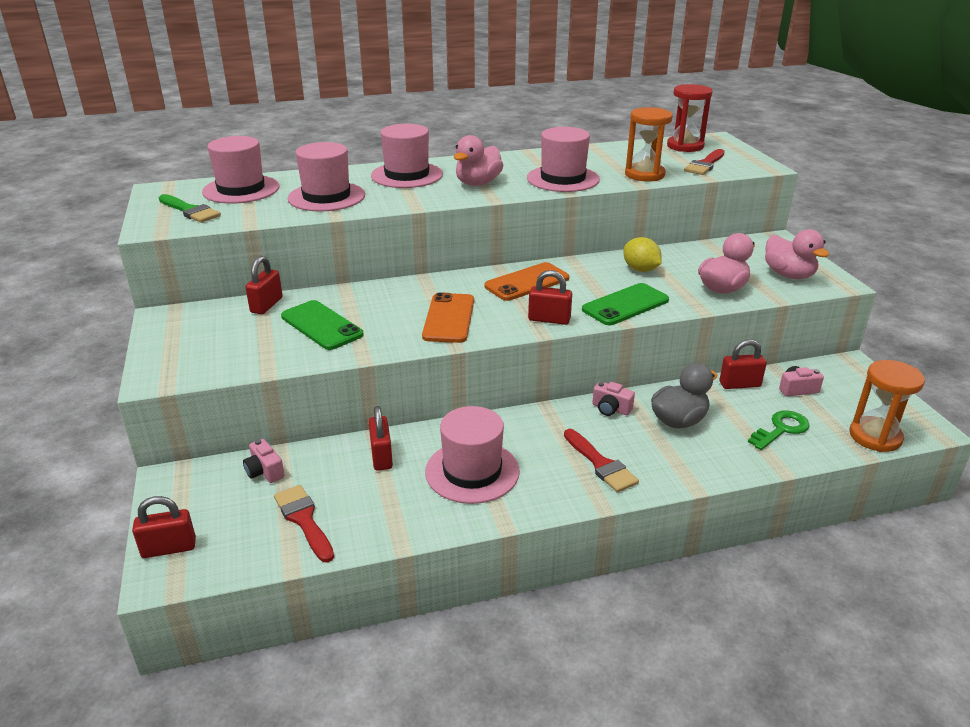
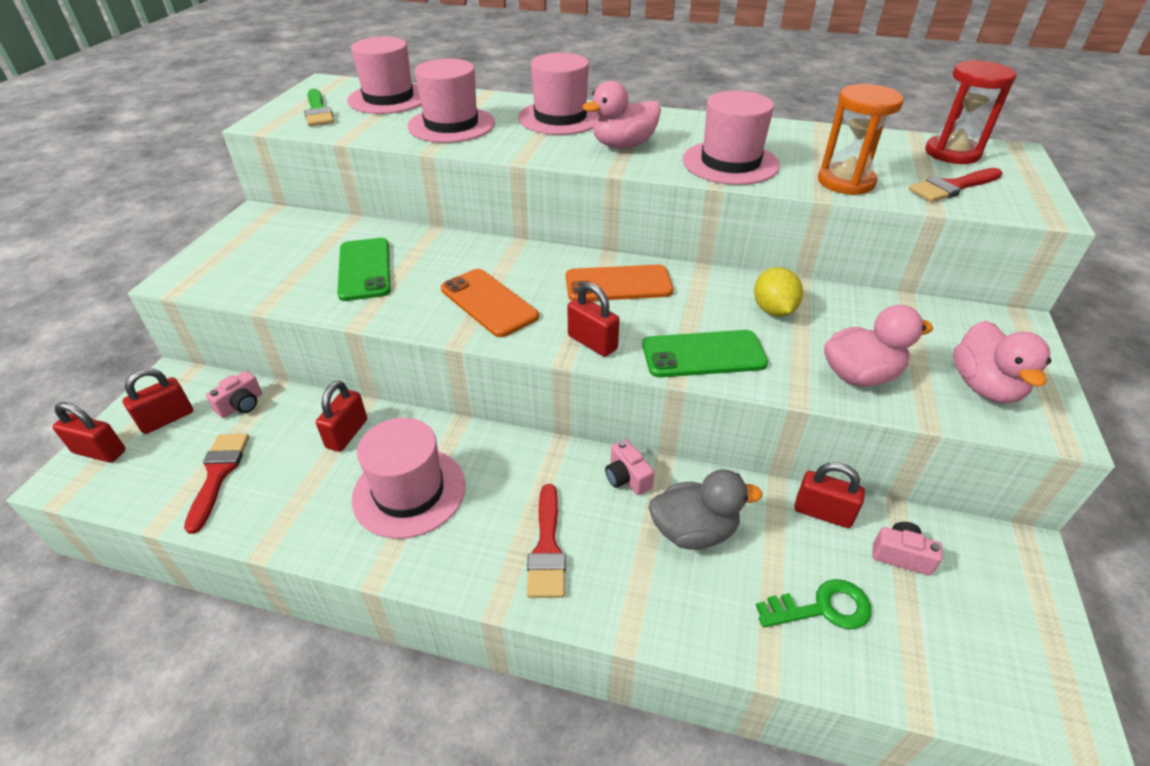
camera: 30 degrees right, 10 degrees up
pink camera [243,439,285,483] -> pink camera turned 135 degrees counterclockwise [206,371,262,418]
red padlock [245,256,283,314] -> red padlock moved to [123,368,193,434]
orange phone [422,292,474,343] -> orange phone turned 75 degrees counterclockwise [441,269,539,337]
orange hourglass [849,360,925,452] -> none

